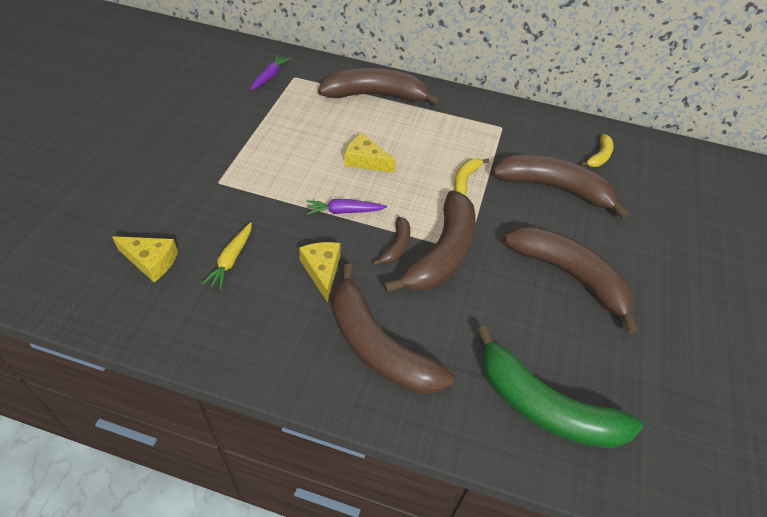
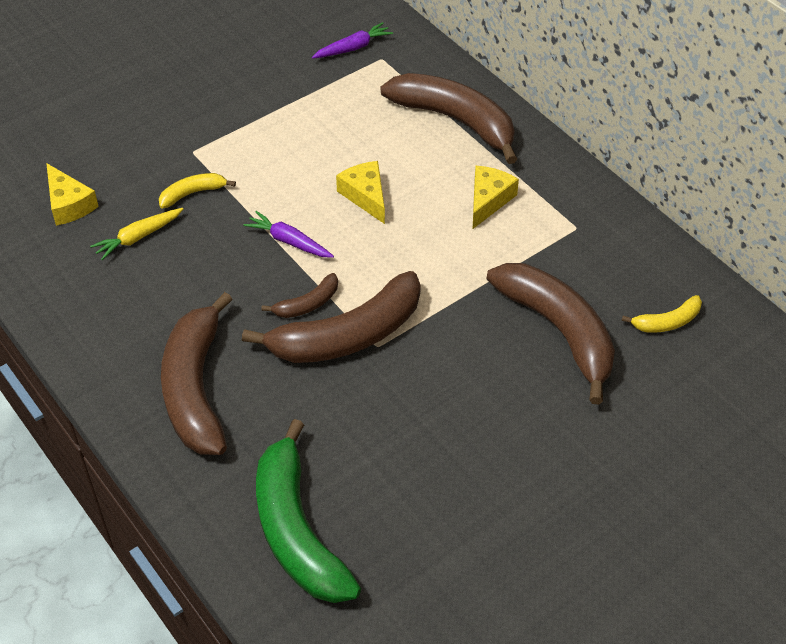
camera: 40 degrees right, 0 degrees up
yellow cheese [299,242,340,303] -> yellow cheese moved to [473,166,519,229]
yellow banana [454,158,489,195] -> yellow banana moved to [159,173,236,209]
brown banana [503,226,639,334] -> none

